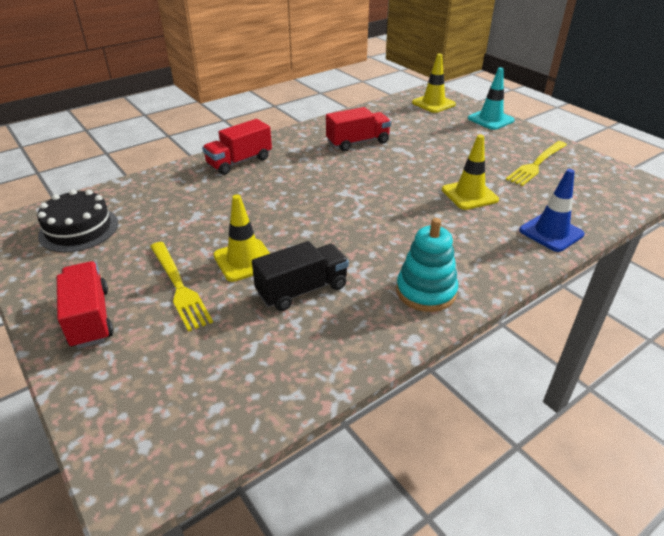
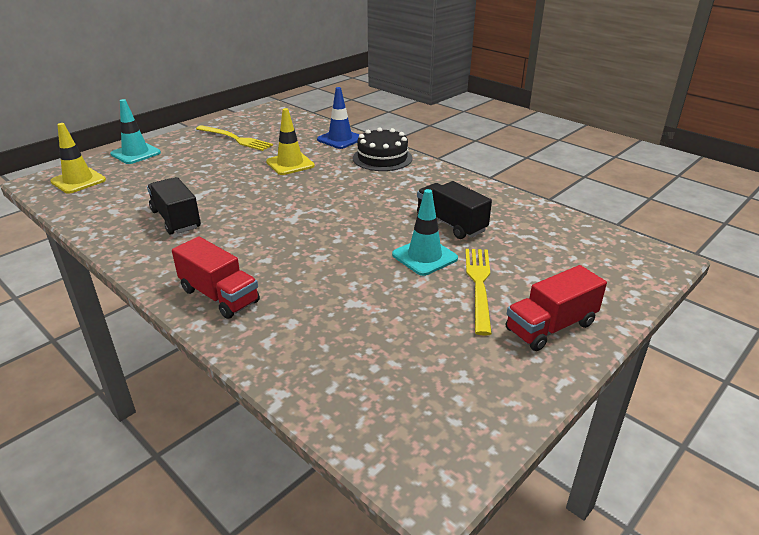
camera: 100 degrees left, 5 degrees down
black cake [37,189,118,252] -> black cake moved to [353,127,413,171]
yellow fork [150,242,213,332] -> yellow fork turned 45 degrees counterclockwise [465,249,492,336]
yellow traffic cone [213,194,270,282] -> turquoise traffic cone [392,189,458,276]
red truck [326,107,391,151] -> black truck [147,177,201,235]
turquoise stacking toy [396,218,458,312] -> none

